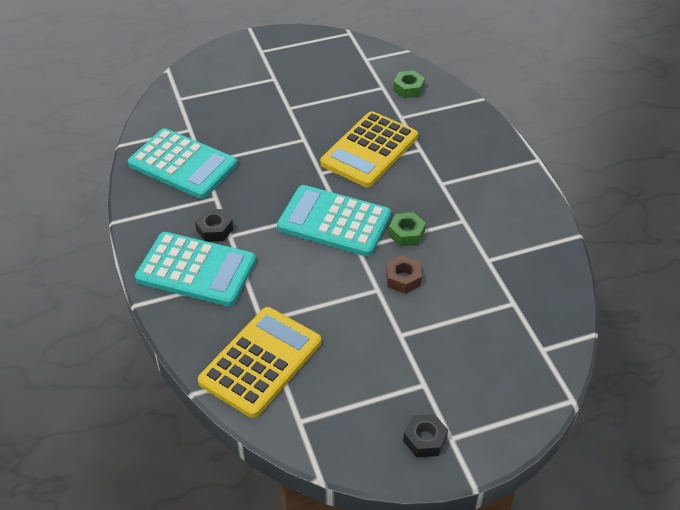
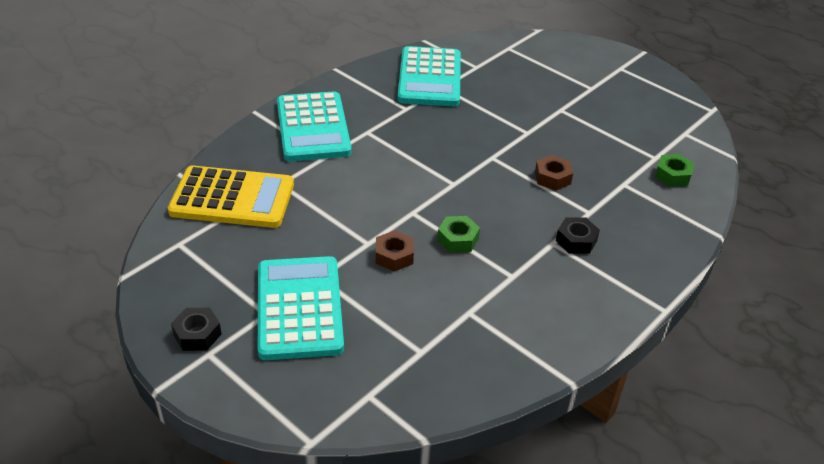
camera: 60 degrees right, 5 degrees down
black nut [195,209,233,242] -> black nut moved to [556,217,600,254]
turquoise calculator [277,185,391,256] -> turquoise calculator moved to [258,256,344,360]
yellow calculator [320,111,418,188] -> brown nut [535,155,573,191]

